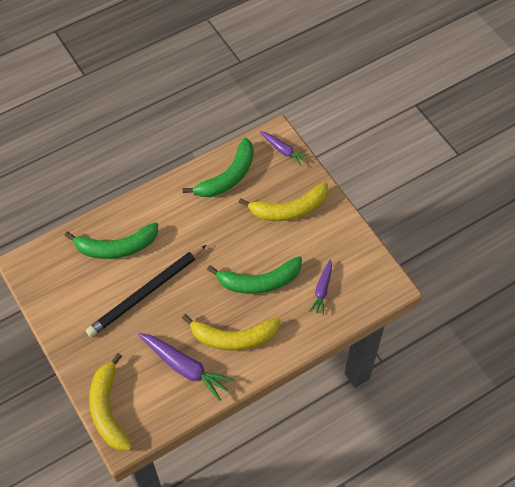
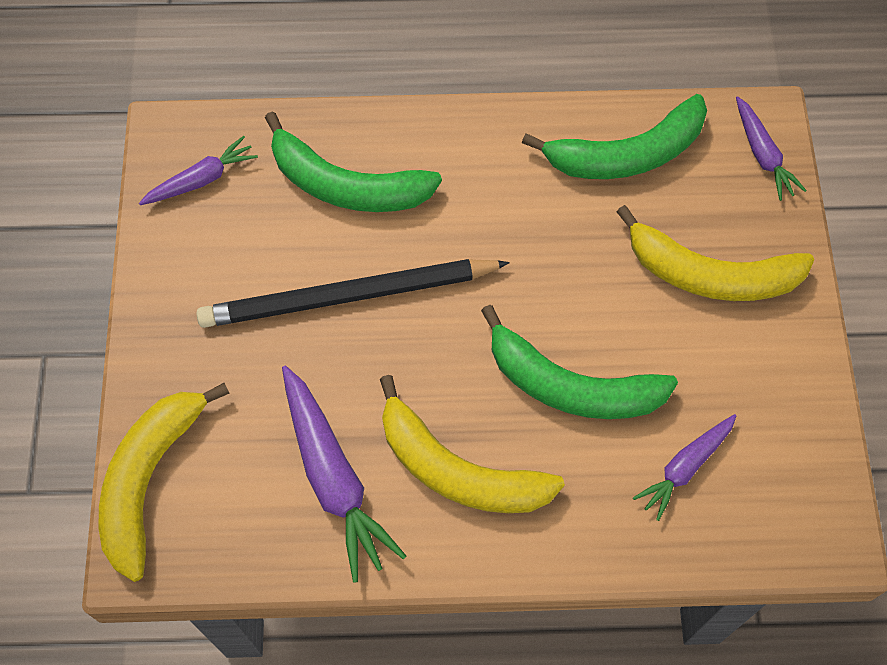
camera: 30 degrees right, 5 degrees up
none -> purple carrot [139,136,258,205]

